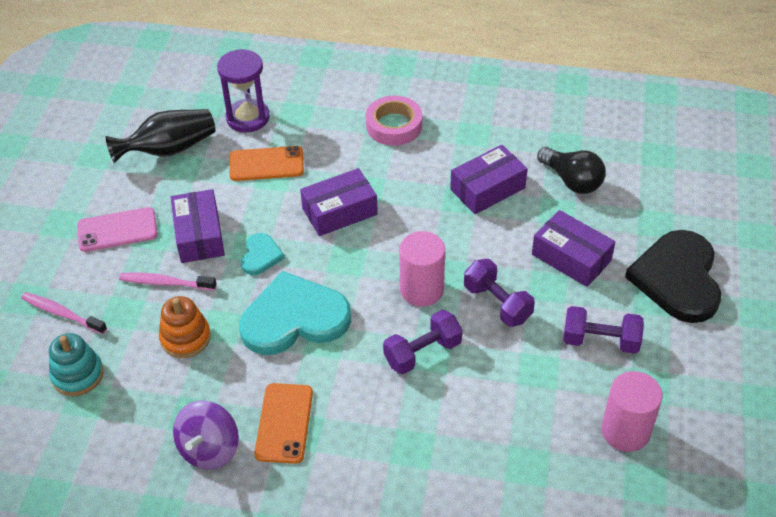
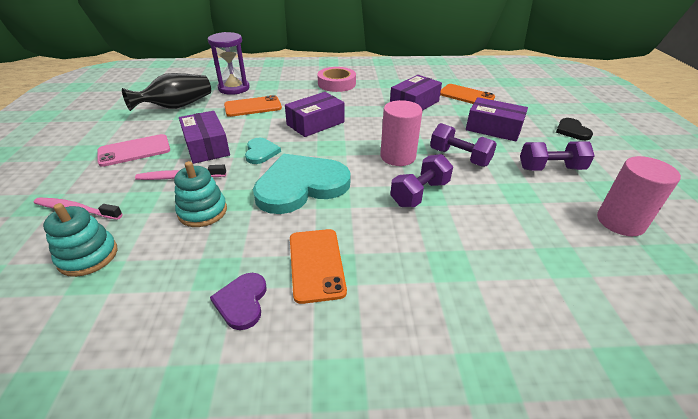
camera: 15 degrees left, 10 degrees down
orange stacking toy [159,296,211,358] -> turquoise stacking toy [174,161,227,227]
purple spinning top [173,400,239,470] -> purple heart [210,273,267,330]
black light bulb [537,147,606,194] -> orange phone [440,84,495,104]
black heart [625,230,722,323] -> black heart [556,118,593,140], size x0.47

